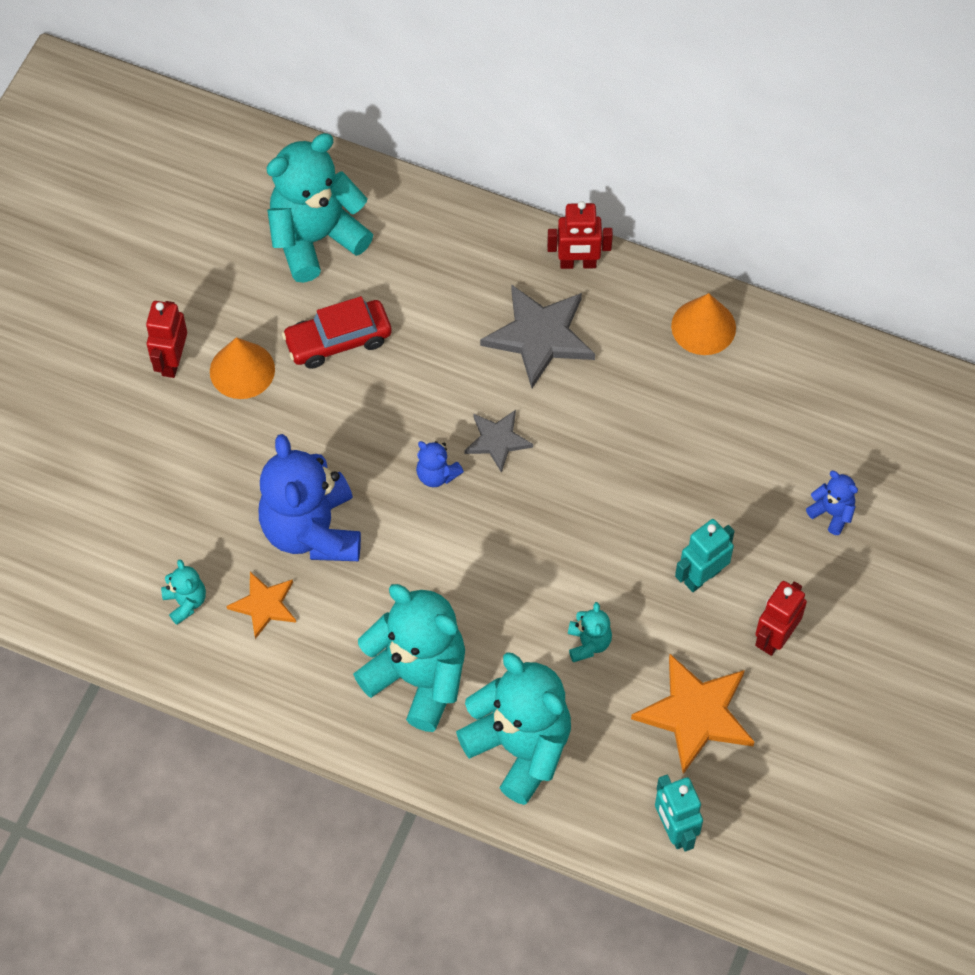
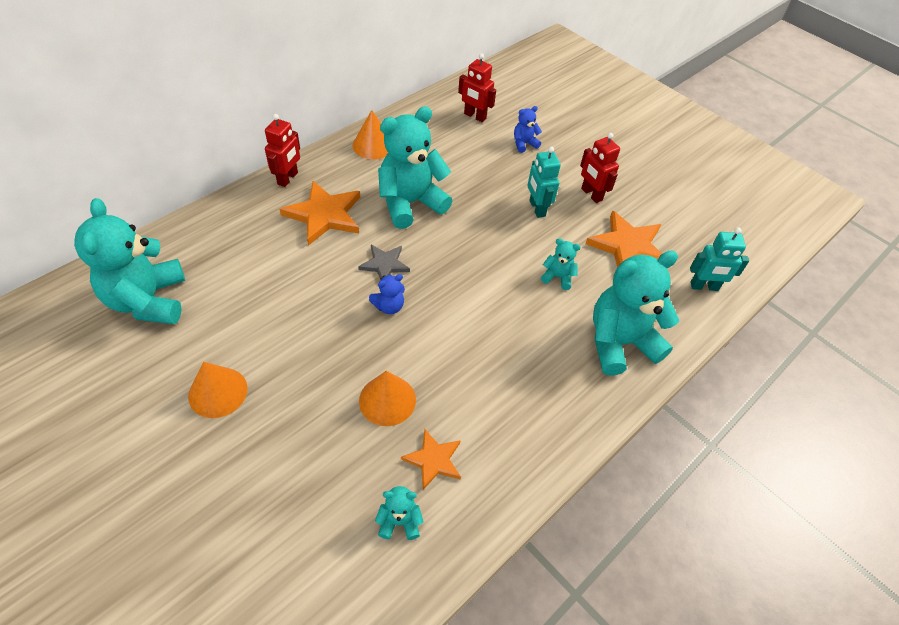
camera: 70 degrees left, 10 degrees down
red robot [146,301,187,378] -> red robot moved to [458,53,496,122]
blue teddy bear [258,434,361,561] -> orange cone [359,371,416,426]
red car [282,296,392,369] -> none
turquoise teddy bear [353,584,465,732] -> turquoise teddy bear moved to [378,106,452,229]
grey star [480,285,595,388] -> orange star [279,181,360,246]

